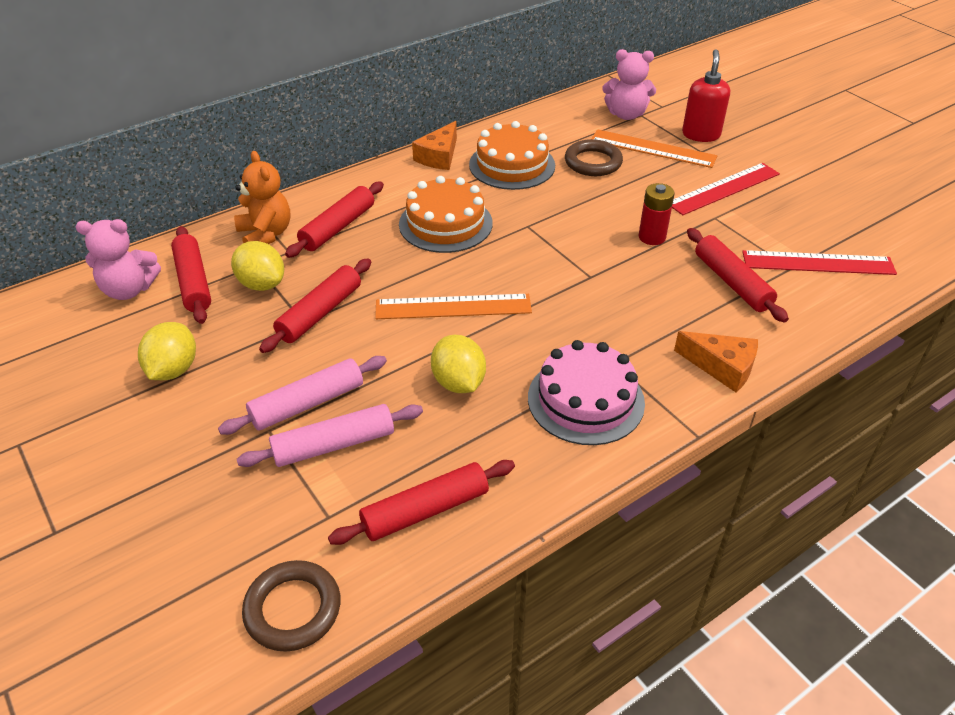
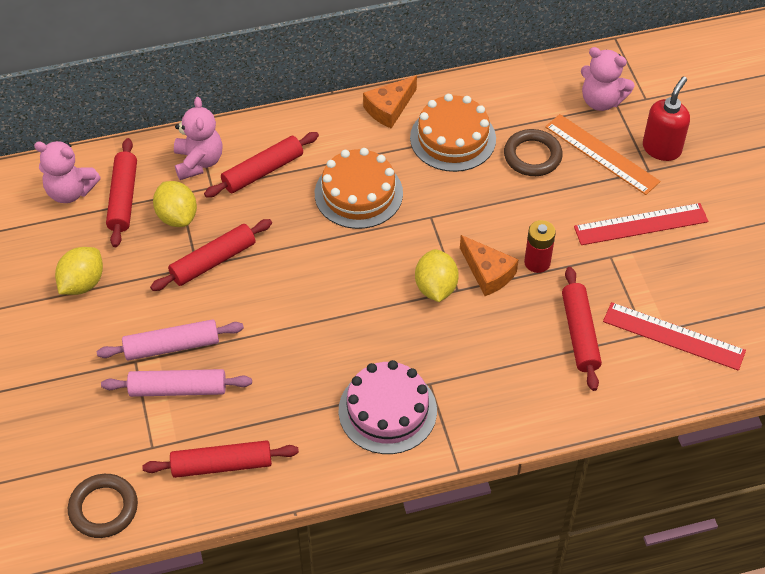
camera: 20 degrees right, 10 degrees up
orange teddy bear [234,151,290,244] -> pink teddy bear [174,97,223,180]
orange ruler [375,294,532,319] -> none
yellow lemon [431,335,486,393] -> yellow lemon moved to [415,249,459,302]
orange cheese [674,331,758,392] -> orange cheese moved to [460,235,519,296]

